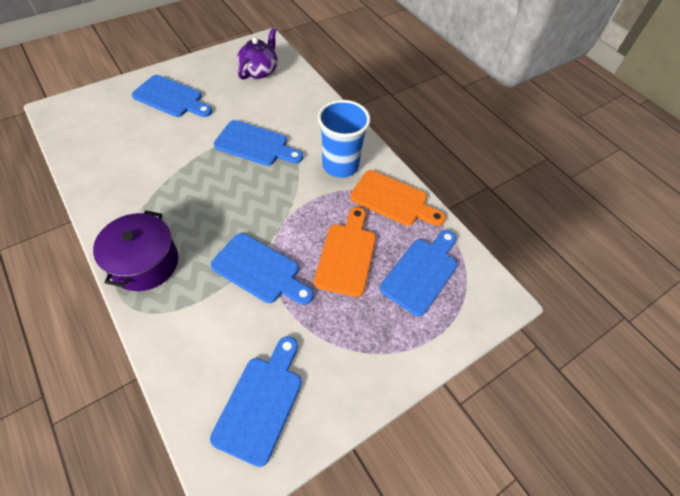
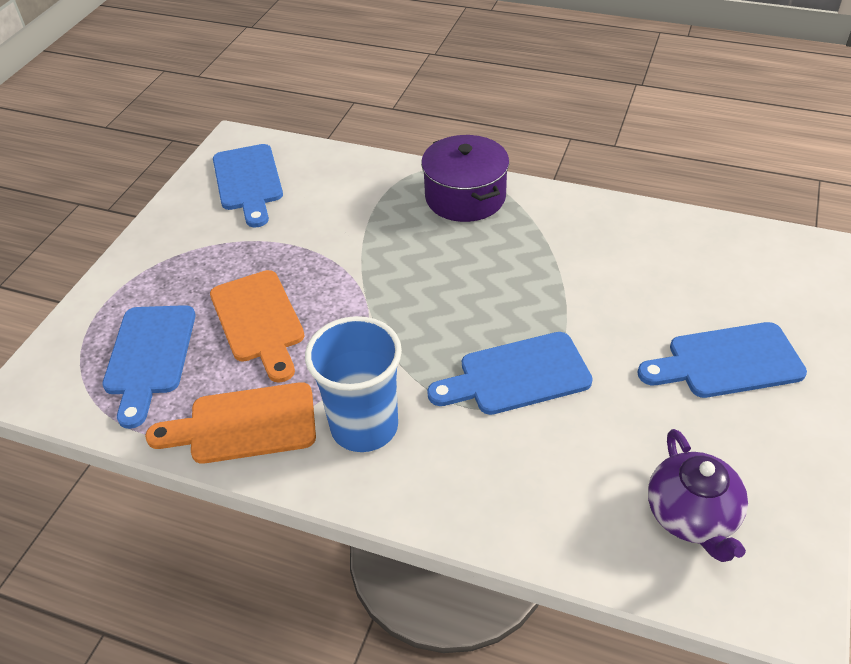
camera: 150 degrees right, 10 degrees down
blue cutting board [211,233,313,305] -> none

